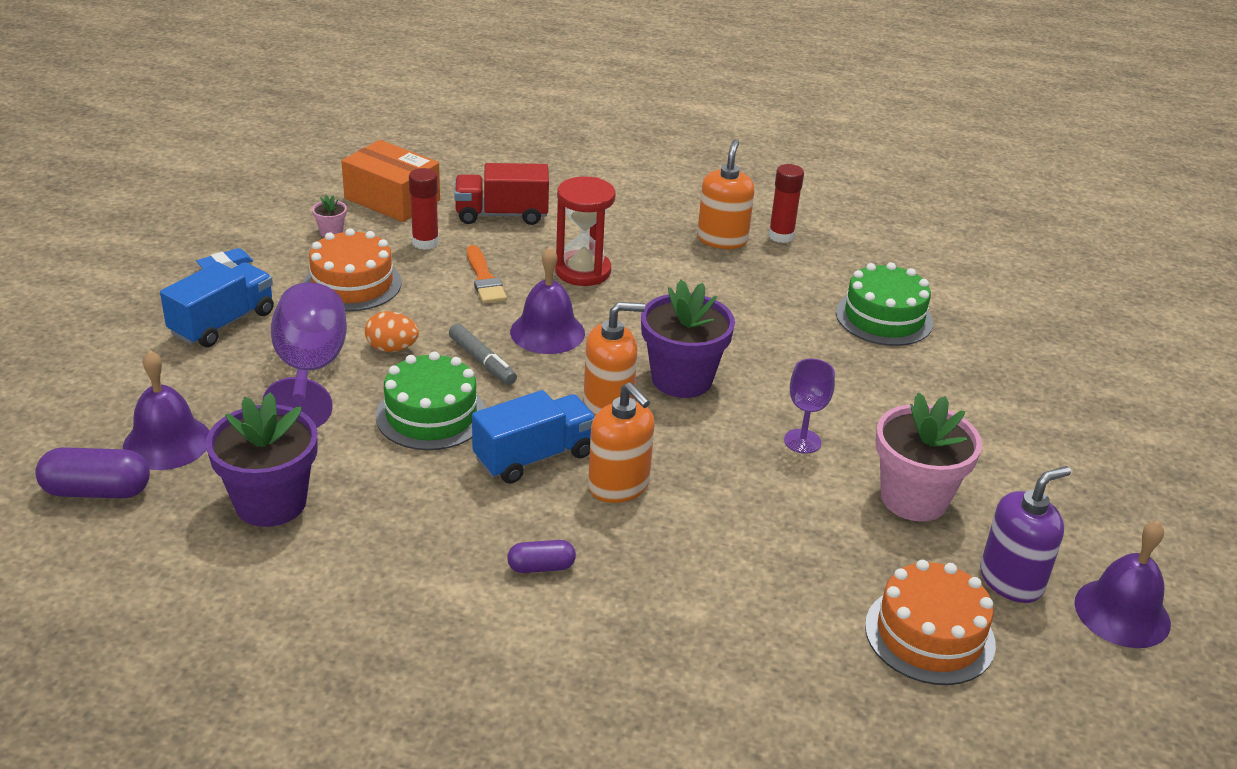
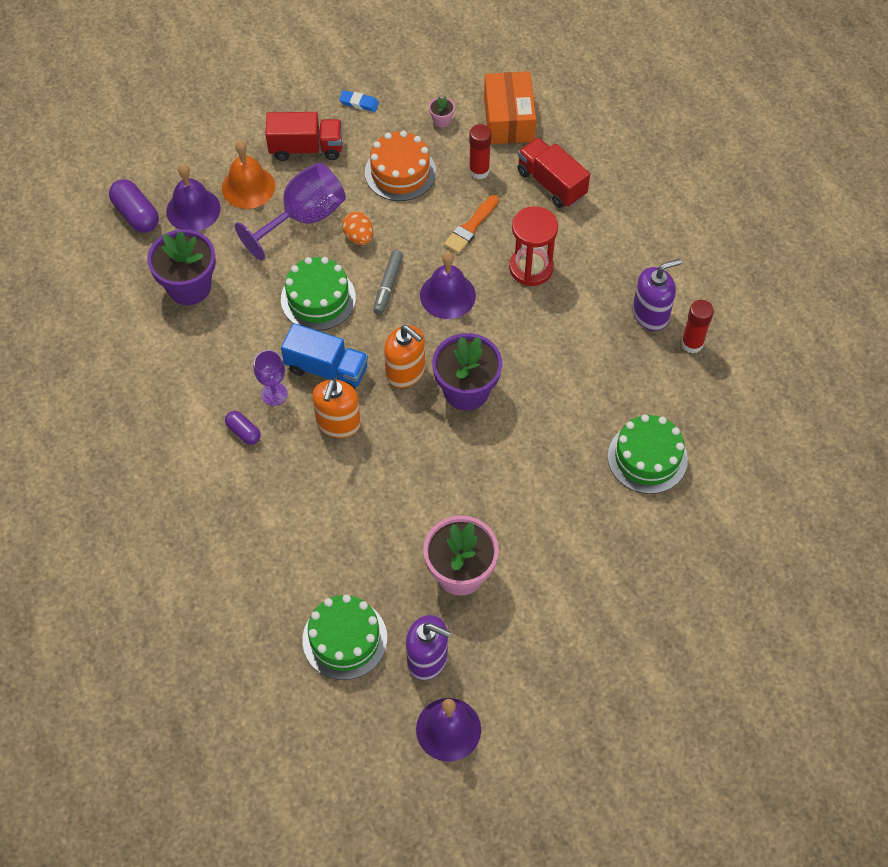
camera: 55 degrees right, 25 degrees up
blue truck [160,262,274,347] -> red truck [265,112,342,161]
orange soap dispenser [697,139,754,249] -> purple soap dispenser [633,259,682,331]
purple goblet [784,359,835,454] -> purple goblet moved to [253,350,288,406]
orange cake [865,560,996,685] -> green cake [302,594,387,680]
none -> orange bell [222,141,275,209]

